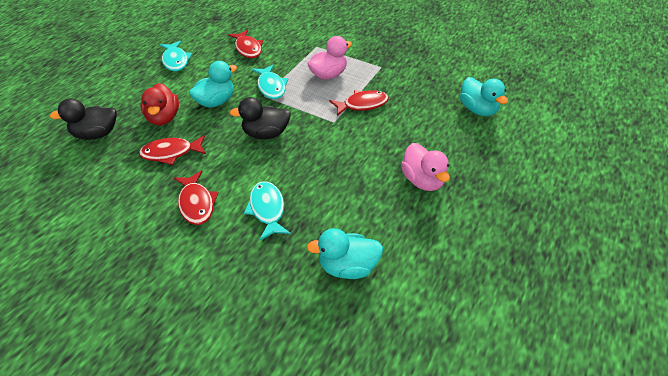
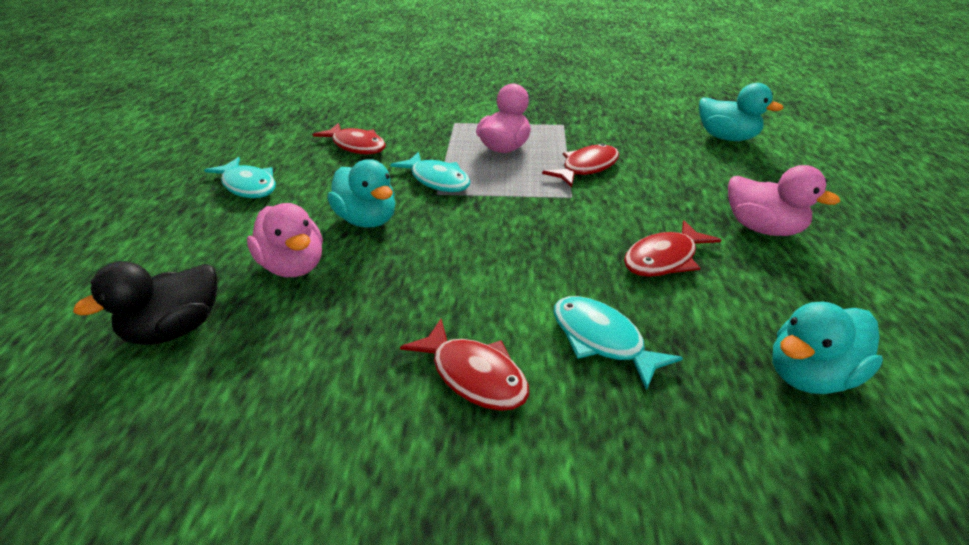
camera: 25 degrees left, 10 degrees down
red fish [139,135,206,165] -> red fish moved to [624,220,721,277]
red duck [141,83,179,125] -> pink duck [247,203,323,277]
turquoise duck [189,61,237,108] -> turquoise duck turned 120 degrees clockwise [327,159,396,228]
black duck [230,97,291,139] -> none

